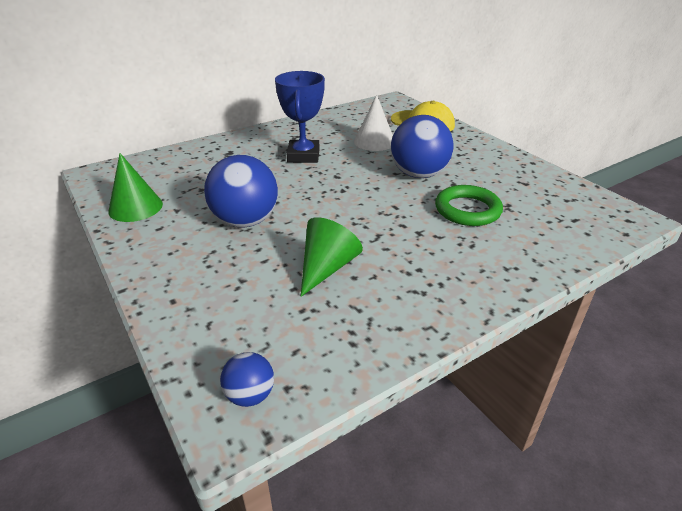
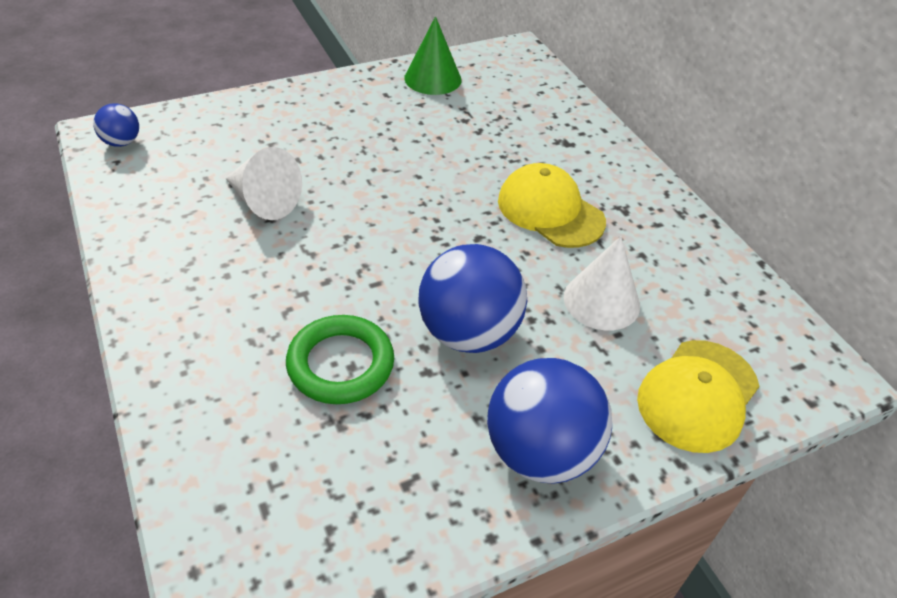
camera: 95 degrees right, 10 degrees up
blue ball [204,155,278,227] -> blue ball moved to [487,358,612,484]
blue trophy [275,71,325,163] -> yellow cap [498,163,606,248]
green cone [301,217,363,297] -> white cone [225,147,302,220]

